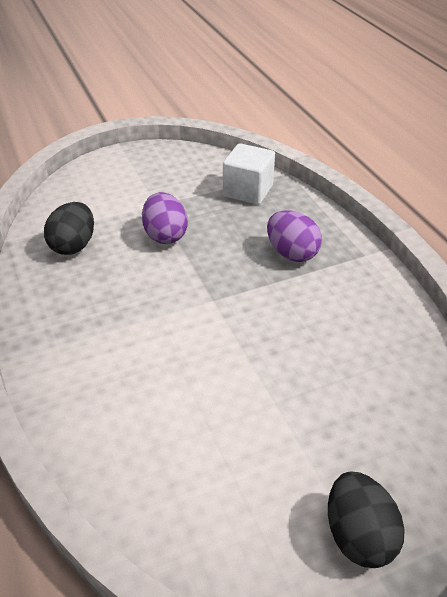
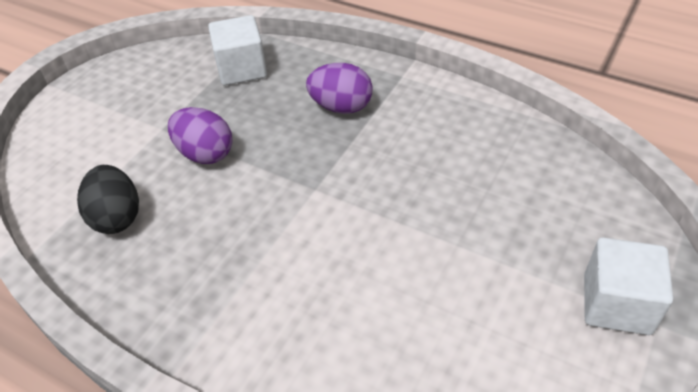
camera: 35 degrees left, 5 degrees up
black egg [328,472,405,568] -> white cube [584,237,673,335]

